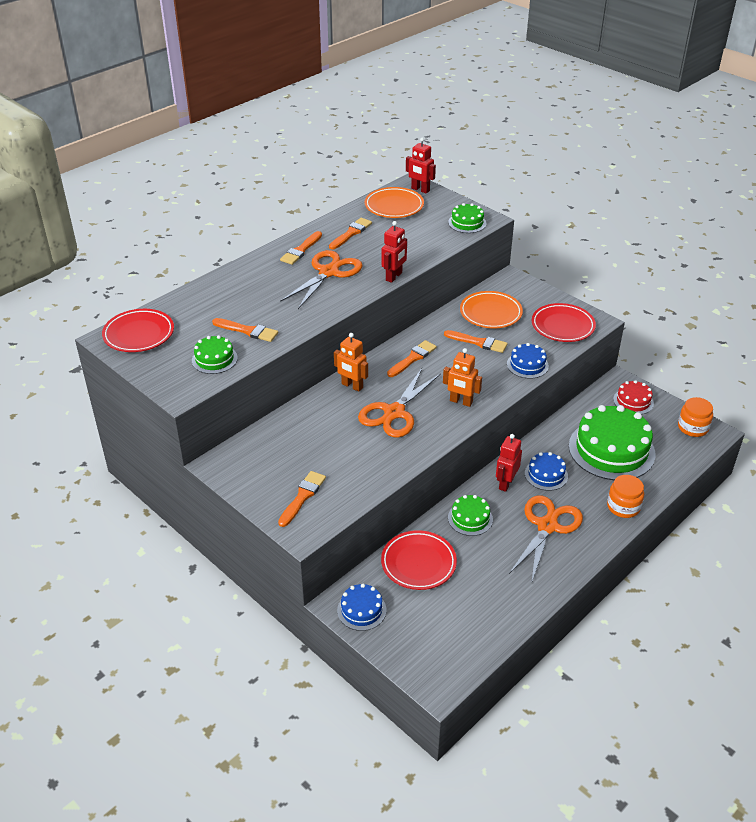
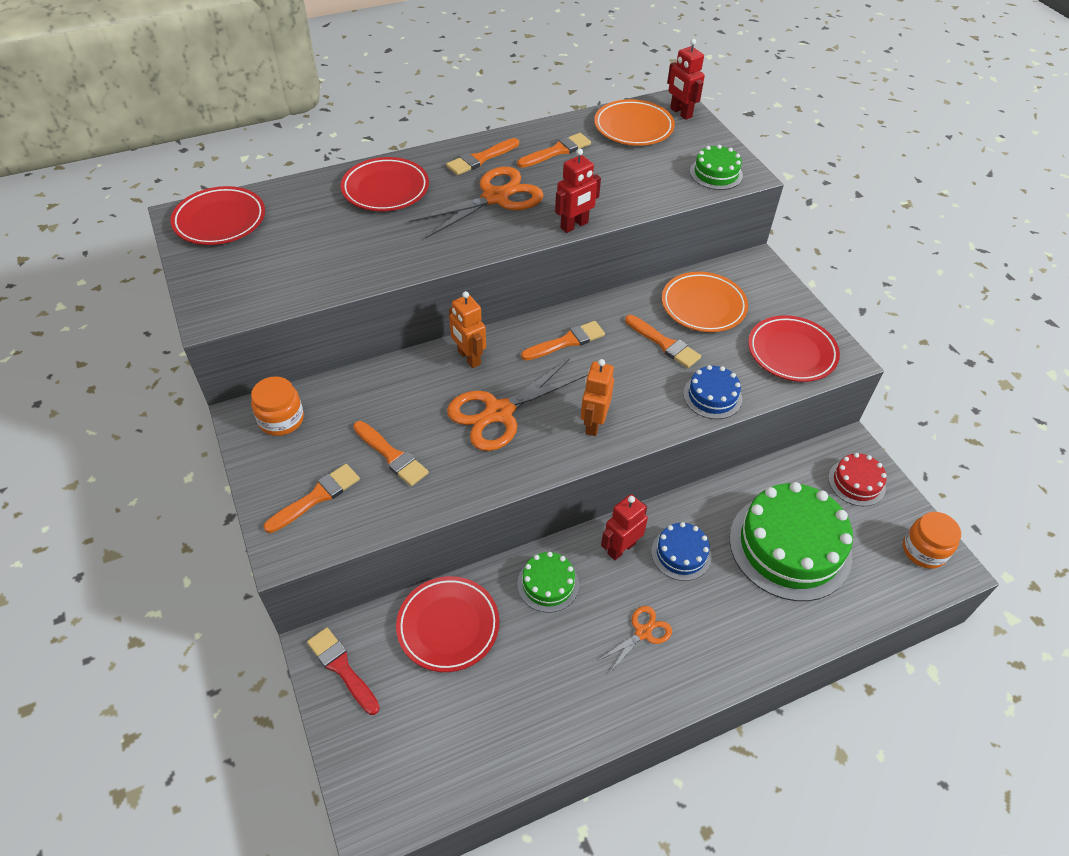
camera: 20 degrees right, 10 degrees up
green cake [192,335,238,374] -> none
orange brush [212,318,278,342] -> orange brush moved to [353,421,429,486]
blue cake [337,584,386,631] -> red brush [307,627,380,715]
orange robot [443,348,482,407] -> orange robot turned 60 degrees clockwise [581,359,614,436]
orange scissors [509,495,583,584] -> orange scissors [597,606,672,674], size x0.52
orange jar [607,475,644,518] -> orange jar moved to [251,377,304,436]
none -> red plate [341,157,429,211]

